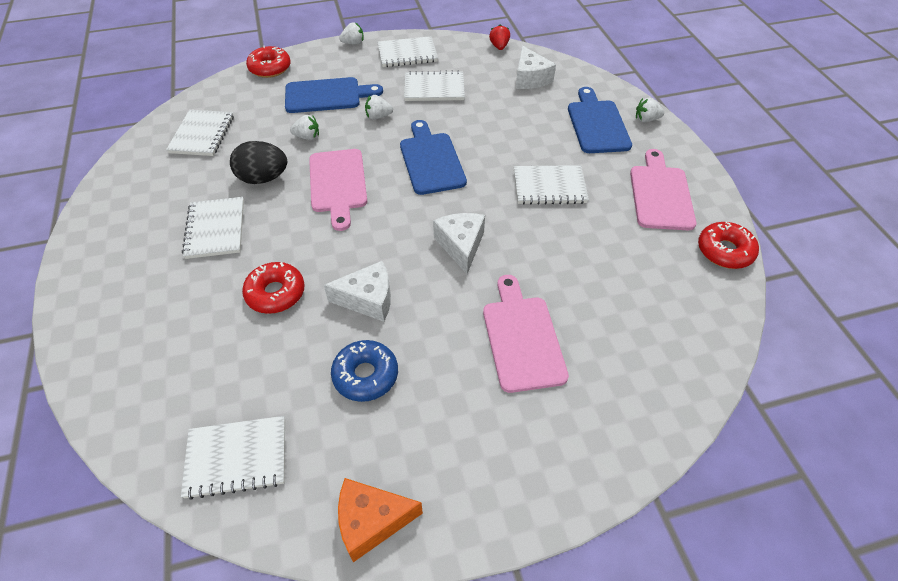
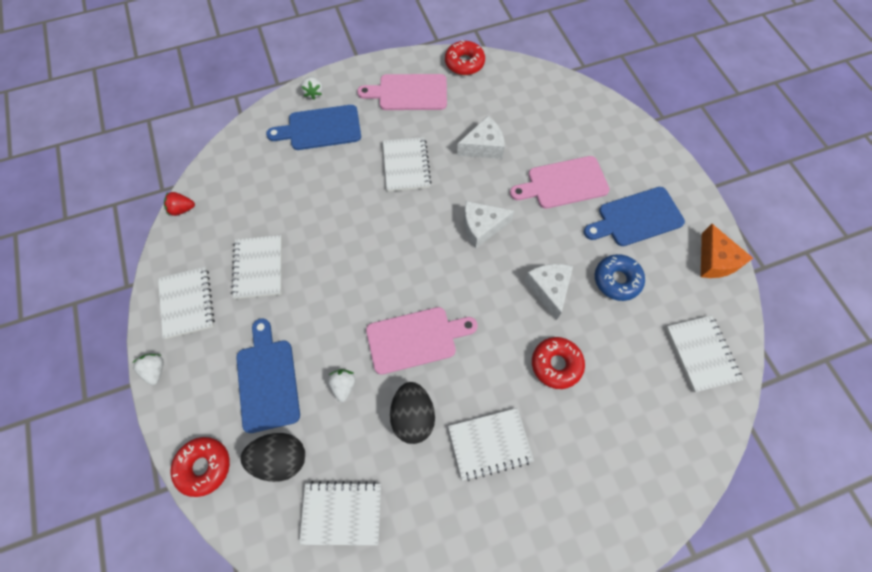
camera: 95 degrees left, 15 degrees up
white strawberry [365,95,393,120] -> none
blue cutting board [400,120,467,195] -> blue cutting board moved to [584,187,685,246]
white cheese [516,46,556,89] -> white cheese moved to [457,116,505,159]
none -> black egg [241,433,305,482]

